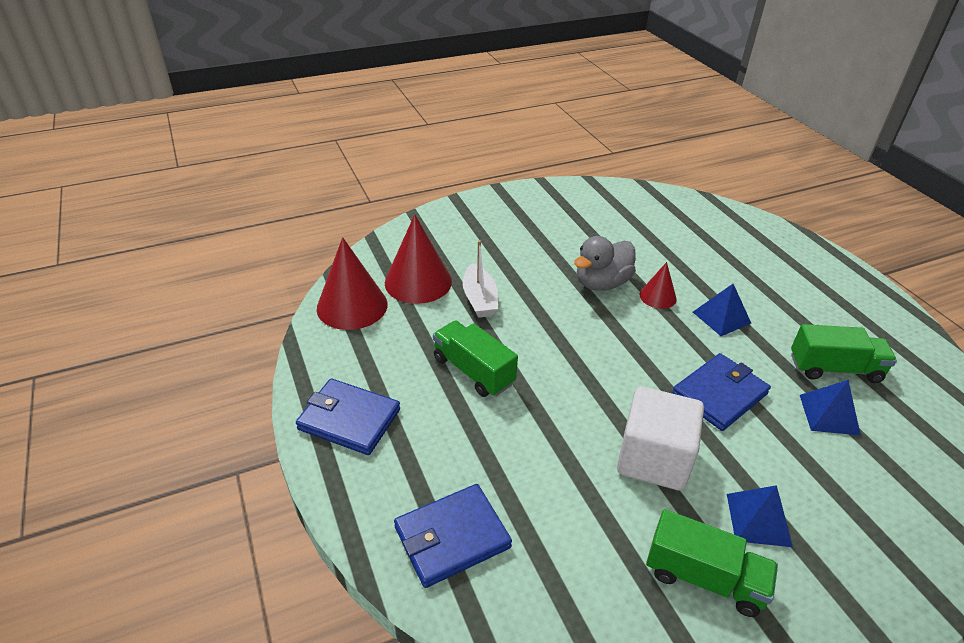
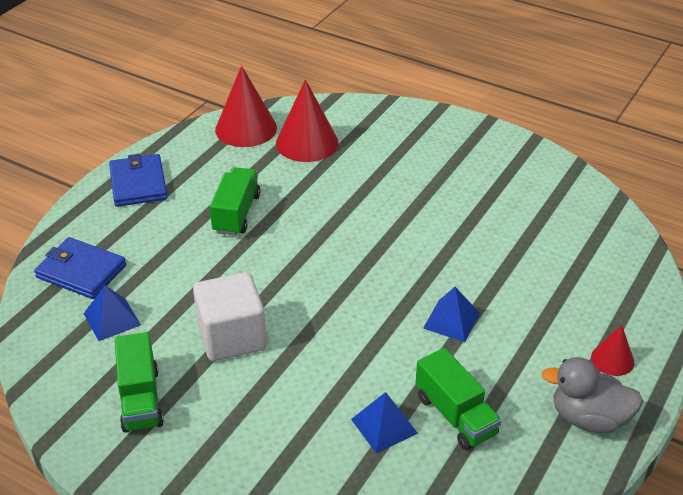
camera: 55 degrees right, 0 degrees up
white boat [463,240,498,318] -> none
grey duck [574,236,636,291] -> grey duck moved to [541,357,643,433]
red cone [639,262,677,309] -> red cone moved to [591,325,634,376]
blue wallet [672,353,771,431] -> none
blue pyramid [727,485,793,547] -> blue pyramid moved to [84,285,141,341]

